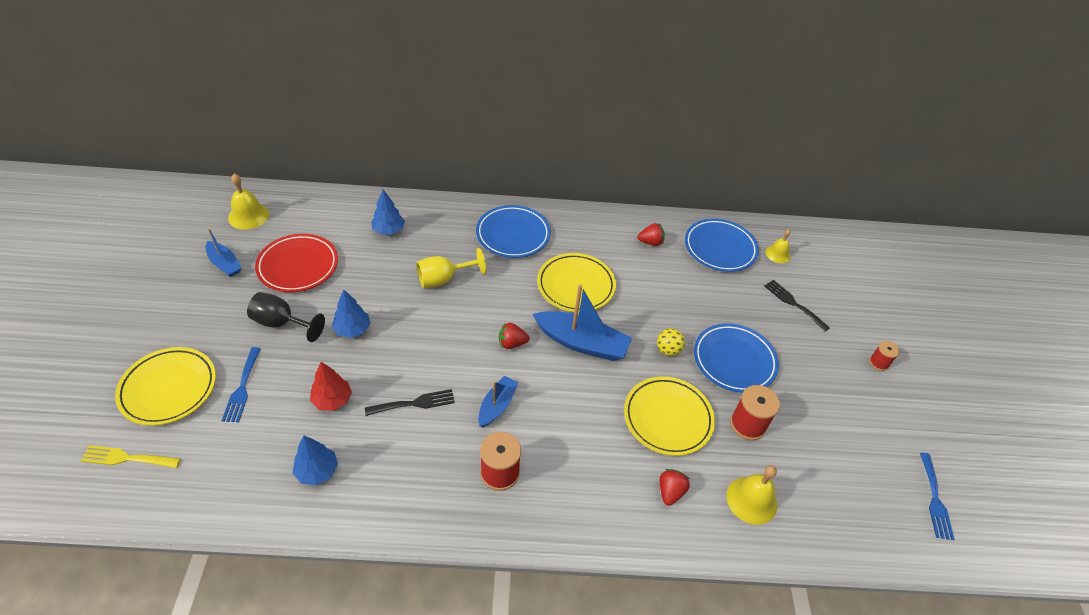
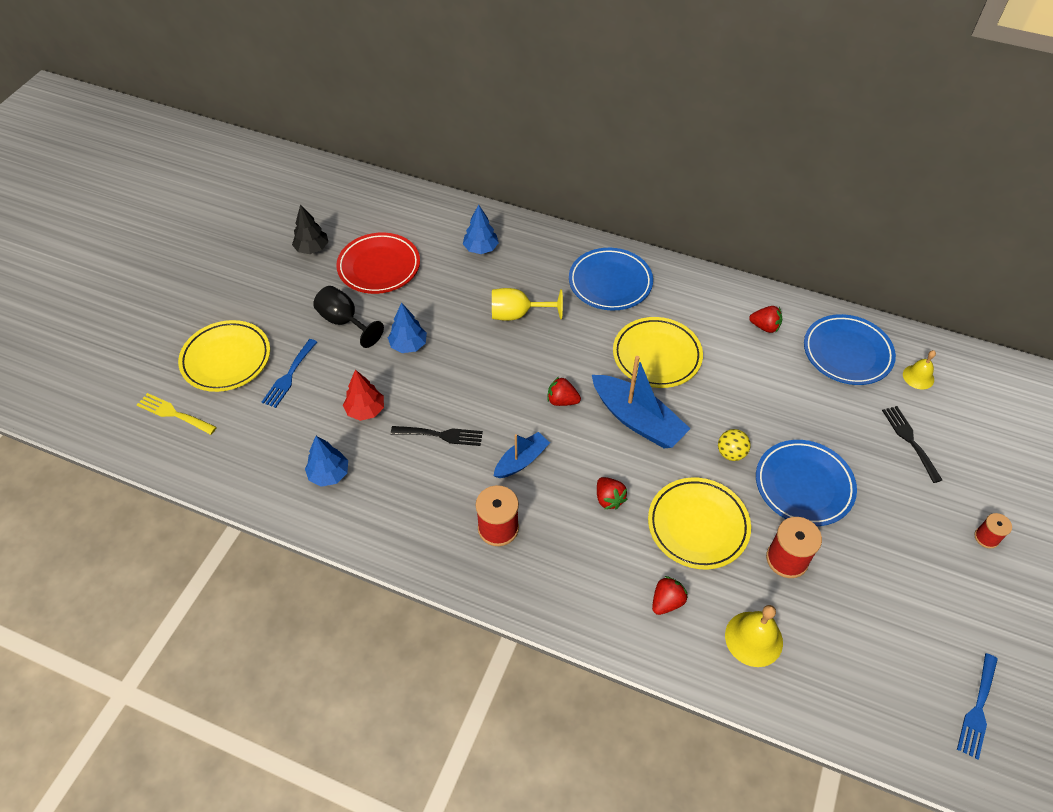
camera: 25 degrees right, 5 degrees up
blue boat [206,228,242,277] -> black tree [292,204,328,254]
yellow bell [228,173,269,230] -> none
none -> red strawberry [597,477,627,509]

